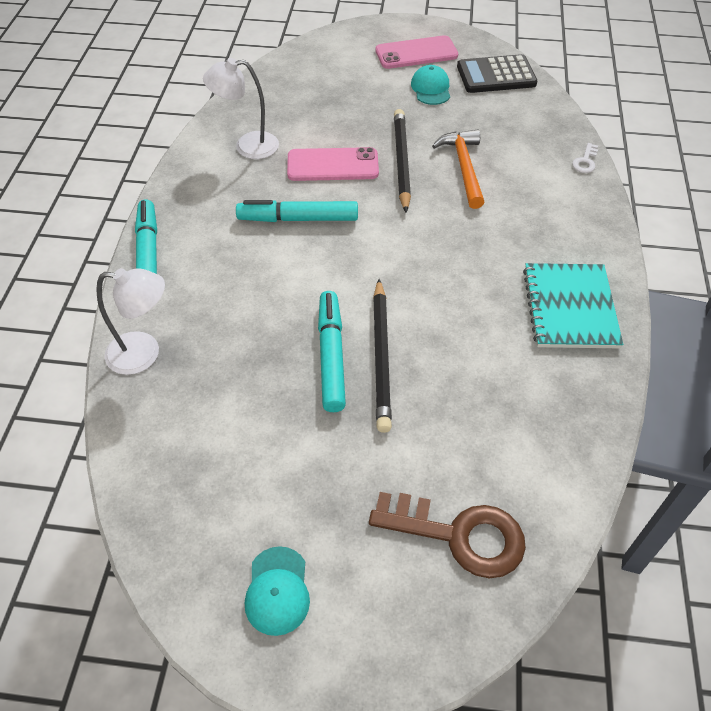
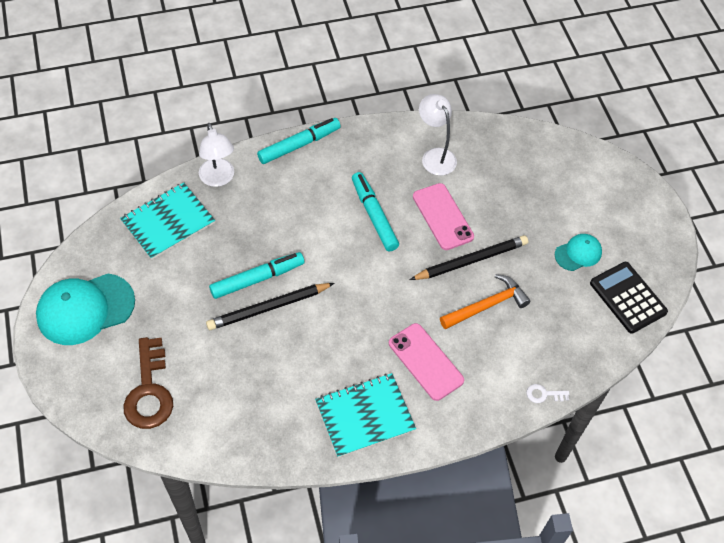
camera: 65 degrees right, 5 degrees up
turquoise cap [245,546,310,636] -> turquoise cap [36,274,135,345], size x1.87
pink phone [375,35,458,69] -> pink phone moved to [389,323,464,401]
none -> turquoise notebook [120,183,215,260]

